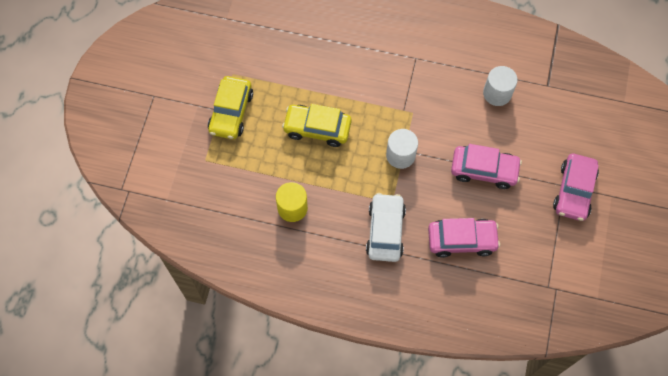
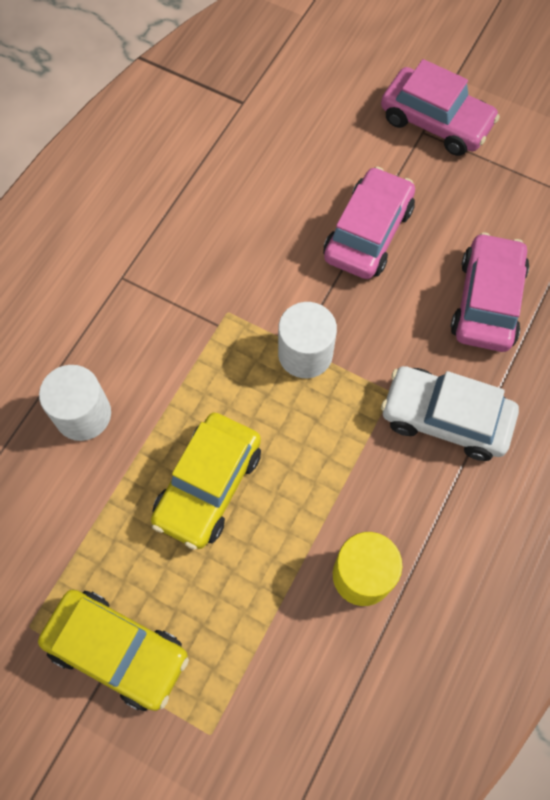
camera: 75 degrees left, 0 degrees up
white cylinder [483,66,518,106] -> white cylinder moved to [39,365,111,441]

